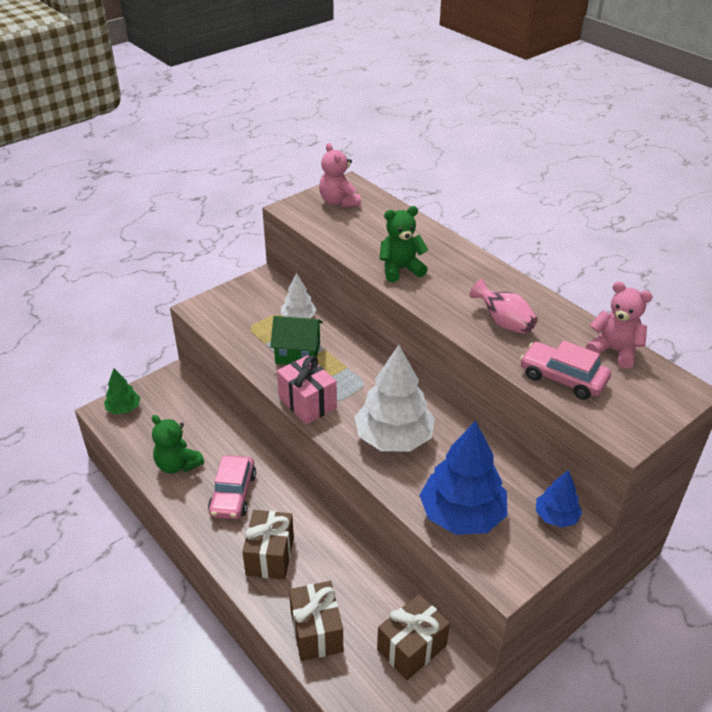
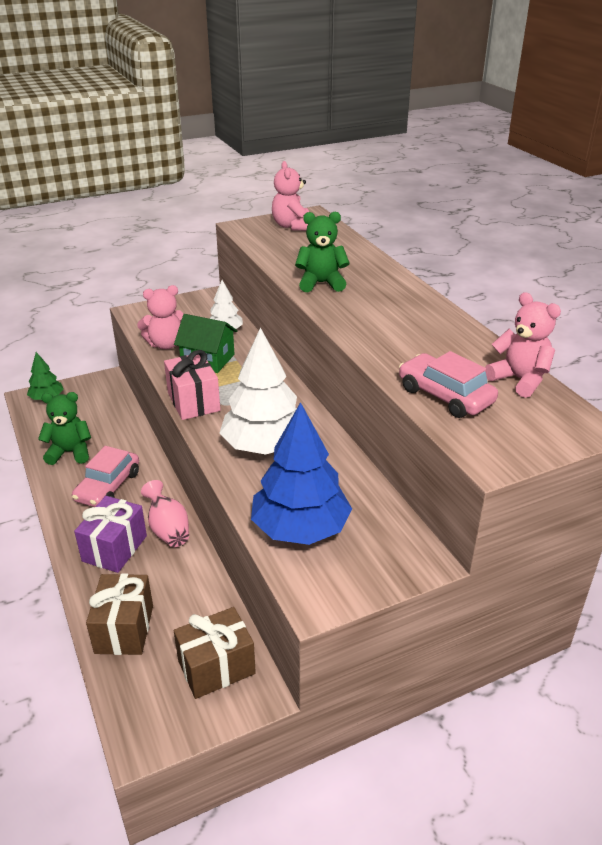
camera: 15 degrees right, 5 degrees down
green teddy bear [152,415,204,474] -> green teddy bear turned 120 degrees clockwise [38,392,91,465]
brown gift [242,510,294,580] -> purple gift [74,496,147,573]
pink vase [470,279,538,334] -> pink vase moved to [141,480,189,547]
blue tree [536,470,582,528] -> none
none -> pink teddy bear [137,285,184,349]

